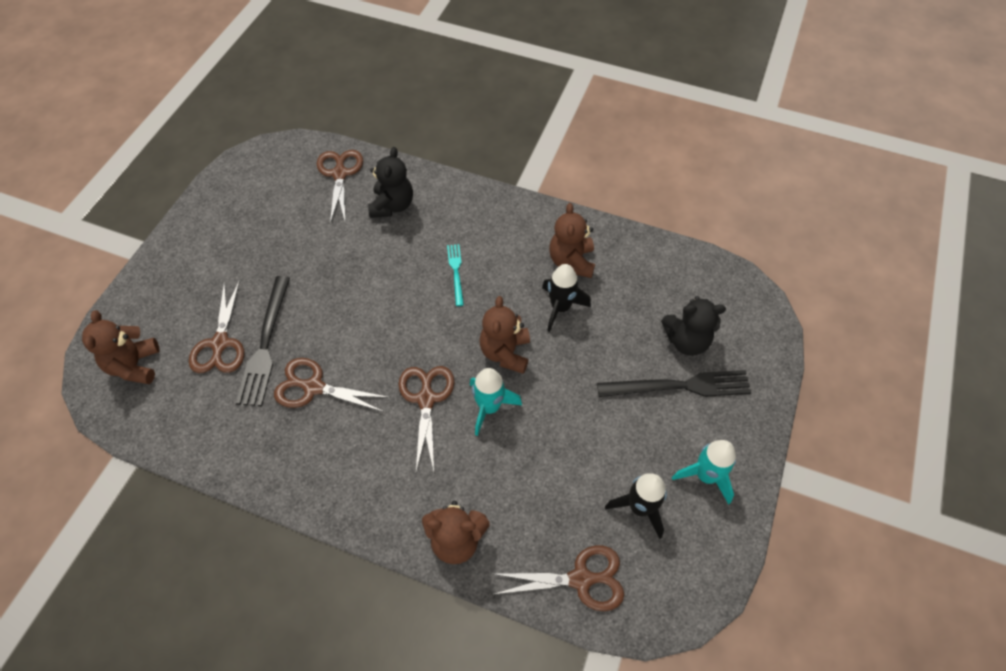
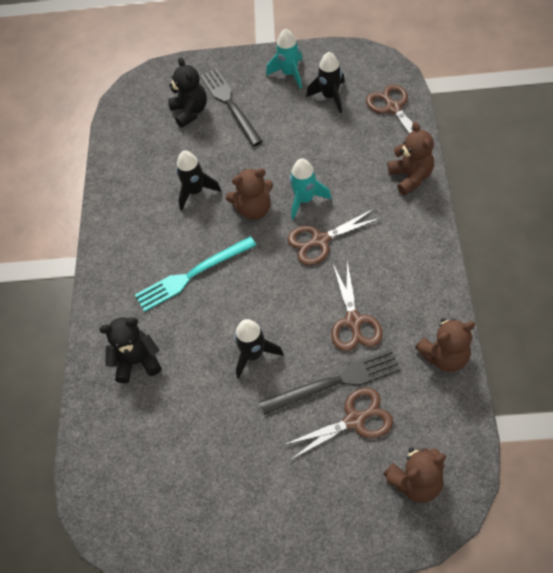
camera: 105 degrees left, 0 degrees up
brown scissors [317,150,363,224] -> none
turquoise fork [447,244,464,306] -> turquoise fork [135,236,257,312], size x1.86
brown teddy bear [549,203,595,278] -> brown teddy bear moved to [415,318,475,372]
none -> black rocket [234,319,284,378]

